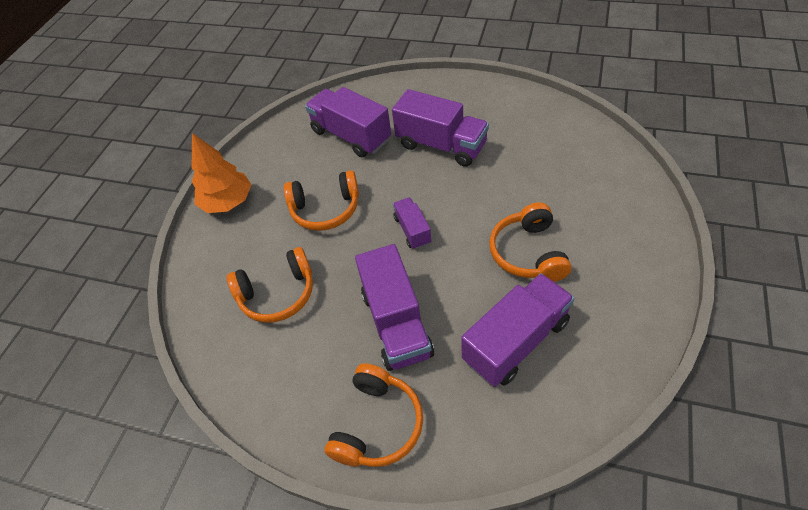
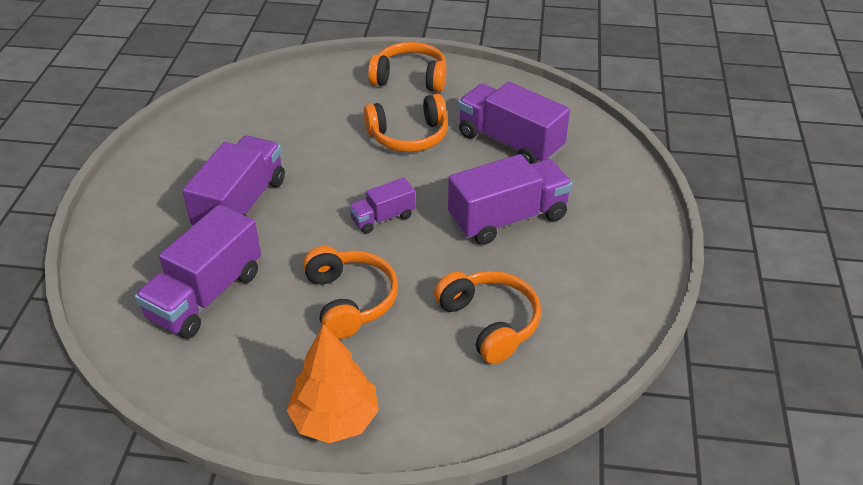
camera: 105 degrees left, 10 degrees down
orange headphones [324,363,423,467] -> orange headphones moved to [368,42,447,92]

